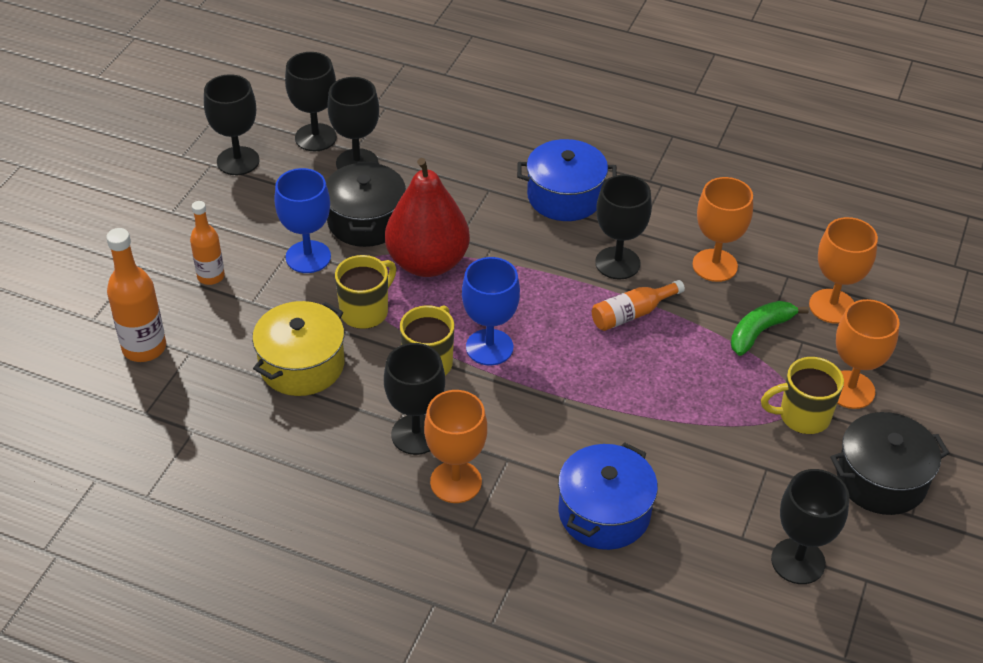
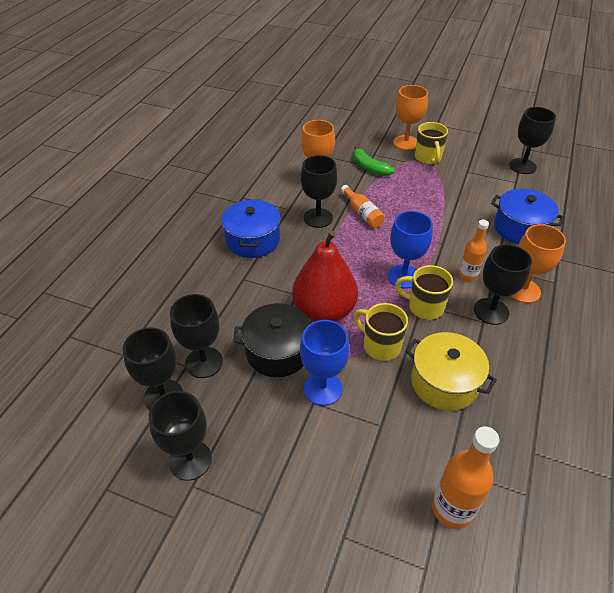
camera: 90 degrees left, 0 degrees up
orange bottle [190,201,225,285] -> orange bottle moved to [459,220,489,281]
orange goblet [809,217,878,324] -> none
black pot [830,412,949,515] -> none

